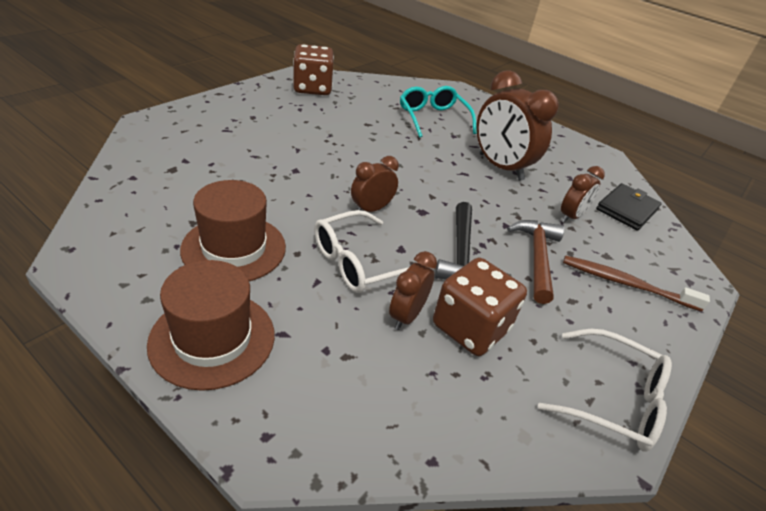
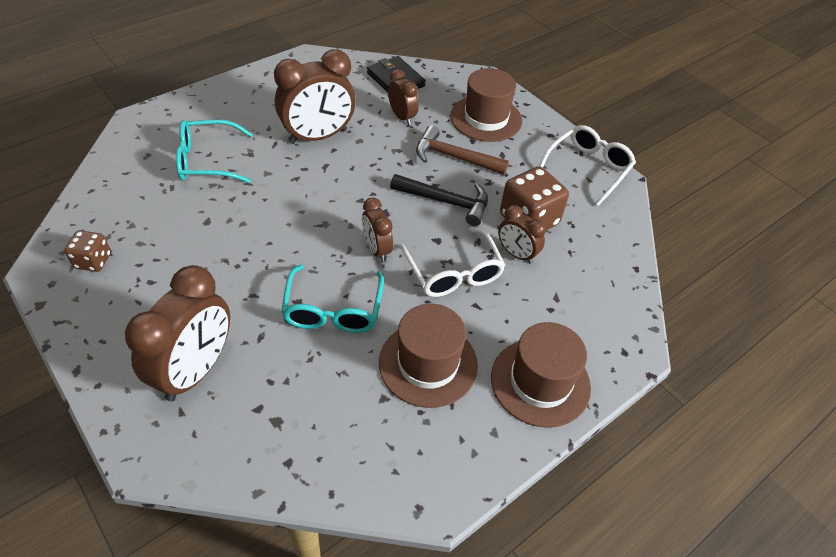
camera: 75 degrees left, 10 degrees up
brown dice [293,44,334,95] -> brown dice [64,230,111,272], size x0.57
brown toothbrush [563,255,710,311] -> brown hat [450,68,522,142]
none -> brown clock [125,265,230,401]
none -> turquoise glasses [281,264,384,333]

